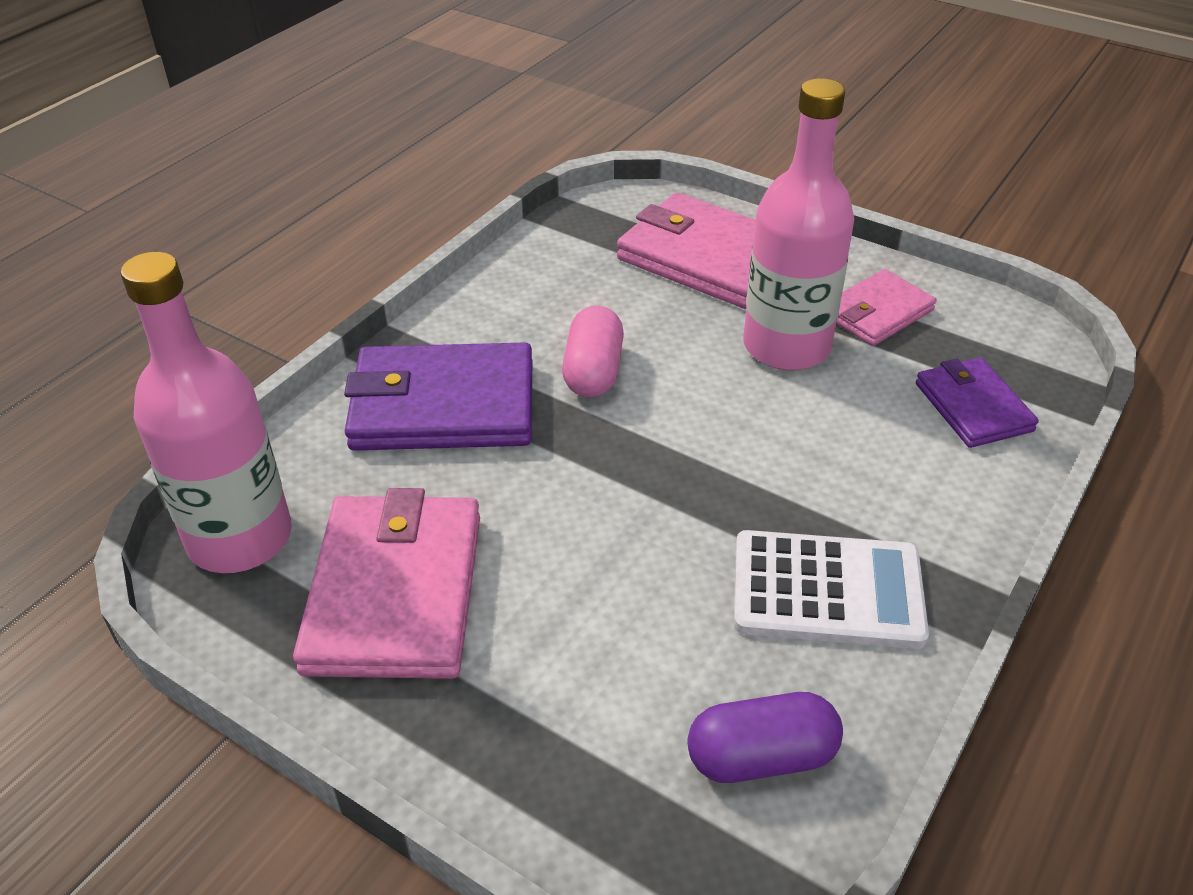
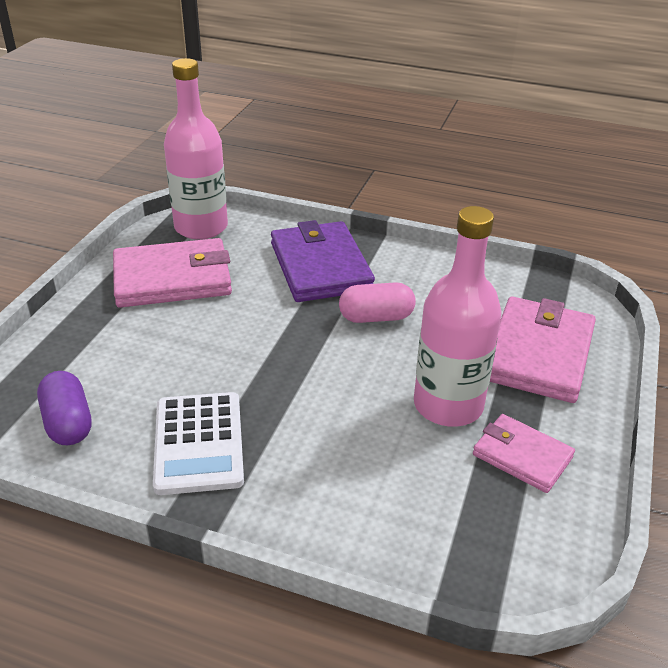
camera: 75 degrees right, 5 degrees down
purple wallet [916,358,1039,448] -> none

